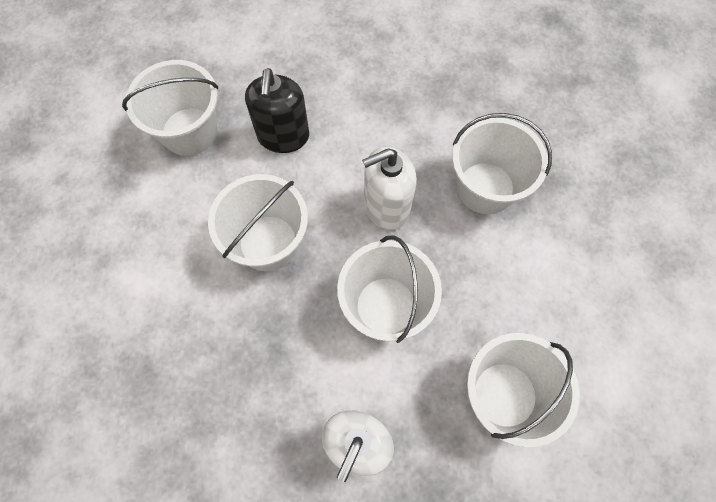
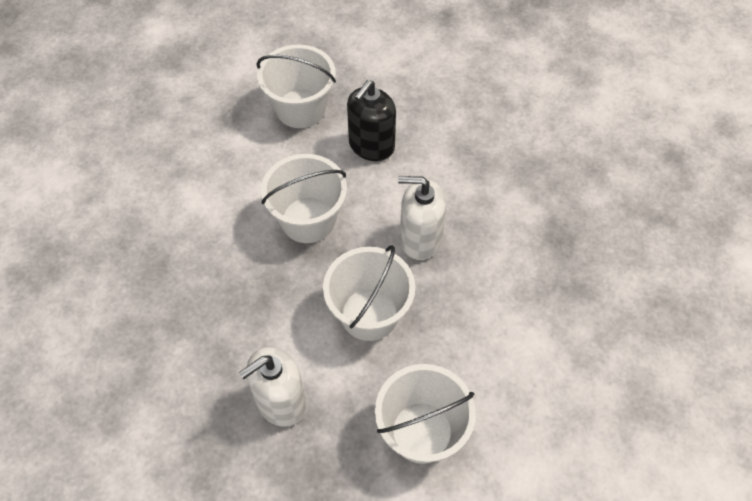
camera: 30 degrees right, 10 degrees down
white bucket [452,113,552,214] -> none

